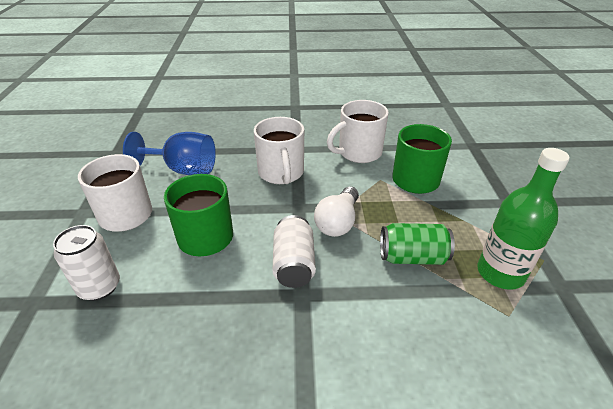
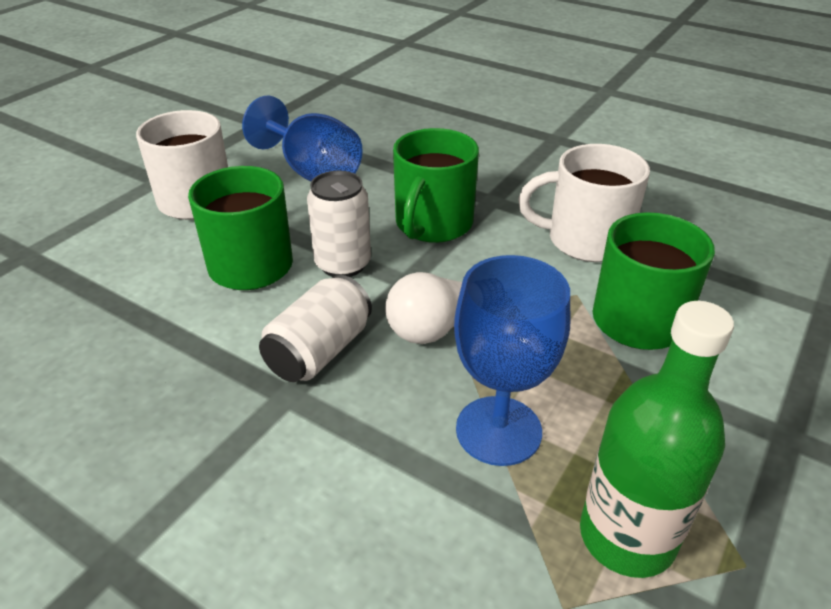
camera: 35 degrees right, 0 degrees up
white can [53,225,120,301] -> white can moved to [307,171,371,277]
white mug [254,117,304,184] -> green mug [393,128,479,243]
green can [380,223,455,265] -> blue goblet [454,255,571,466]

